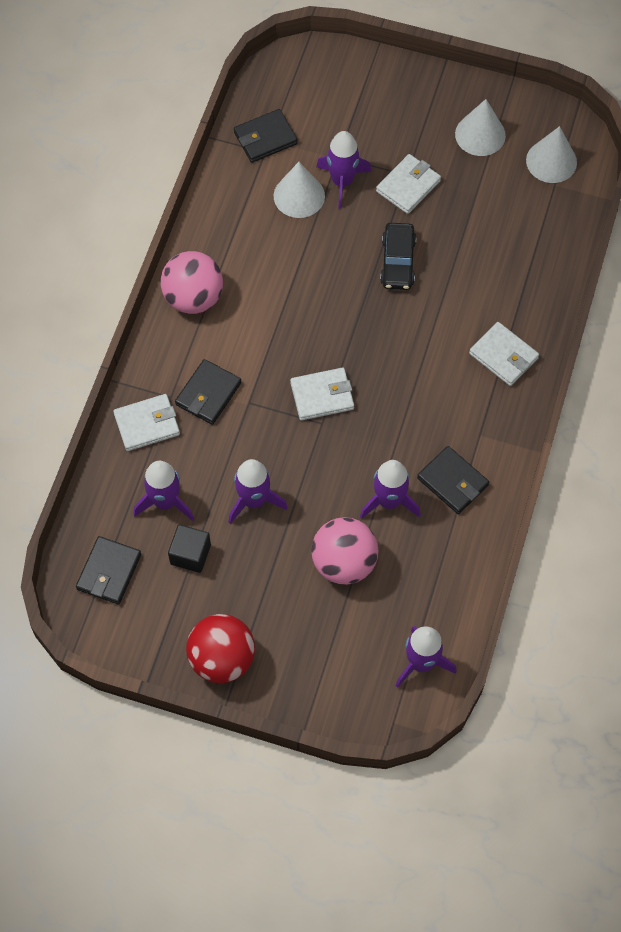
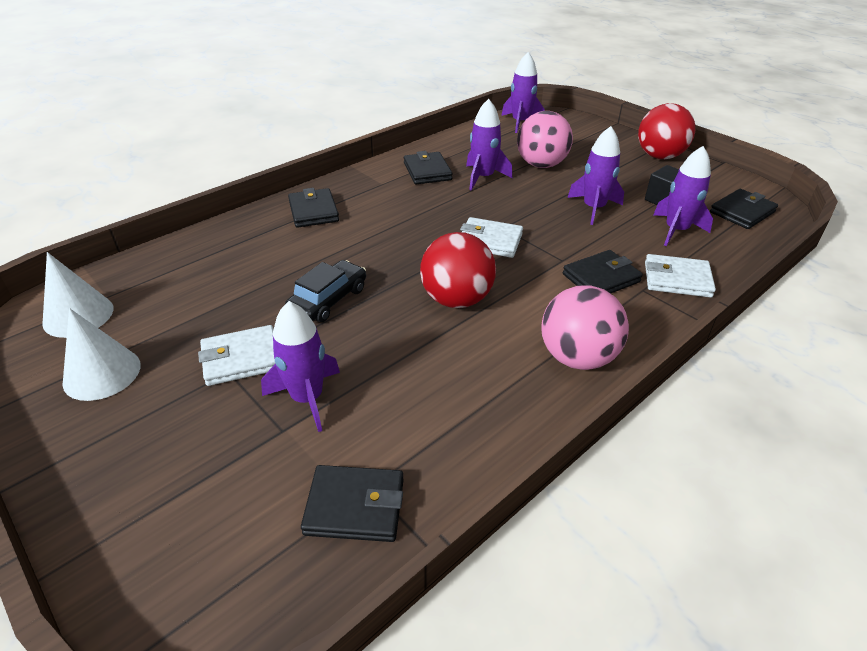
camera: 150 degrees left, 25 degrees down
white cone [274,162,325,218] -> none
white wallet [469,322,539,386] -> black wallet [288,188,339,228]
none -> red ball [420,232,496,308]

